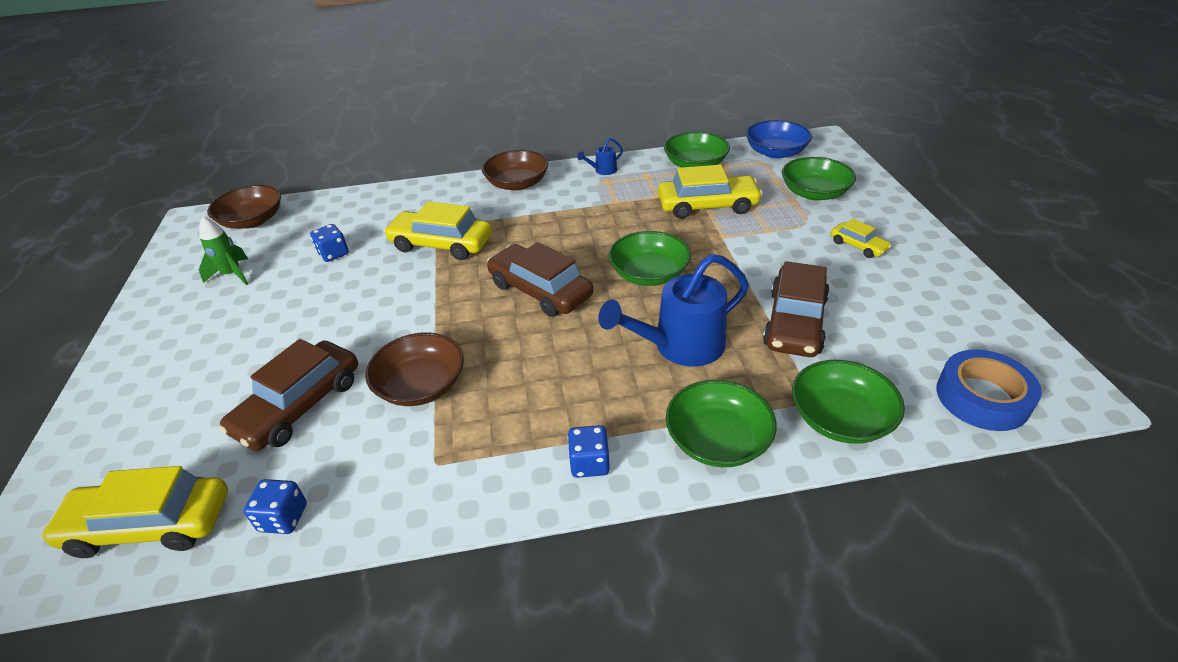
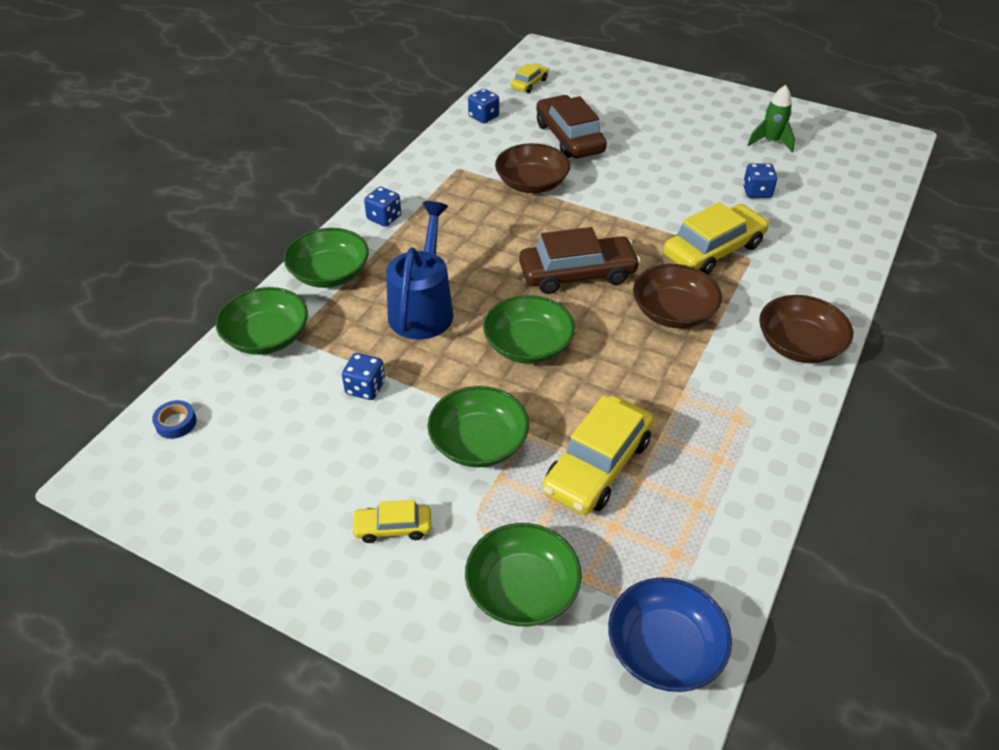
camera: 125 degrees right, 5 degrees up
yellow car [41,466,228,558] -> yellow car [511,63,548,93], size x0.52
brown bowl [207,185,281,229] -> brown bowl moved to [633,264,722,328]
blue watering can [577,138,623,175] -> none
green bowl [664,131,730,167] -> green bowl moved to [428,386,529,467]
brown car [763,261,830,357] -> blue dice [342,353,385,400]
blue tape [936,349,1042,431] -> blue tape [152,400,197,439], size x0.49

